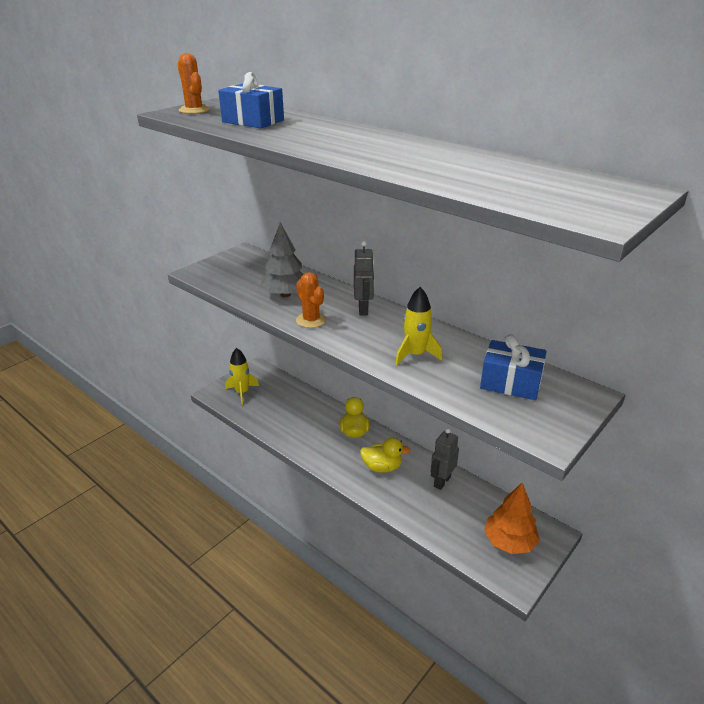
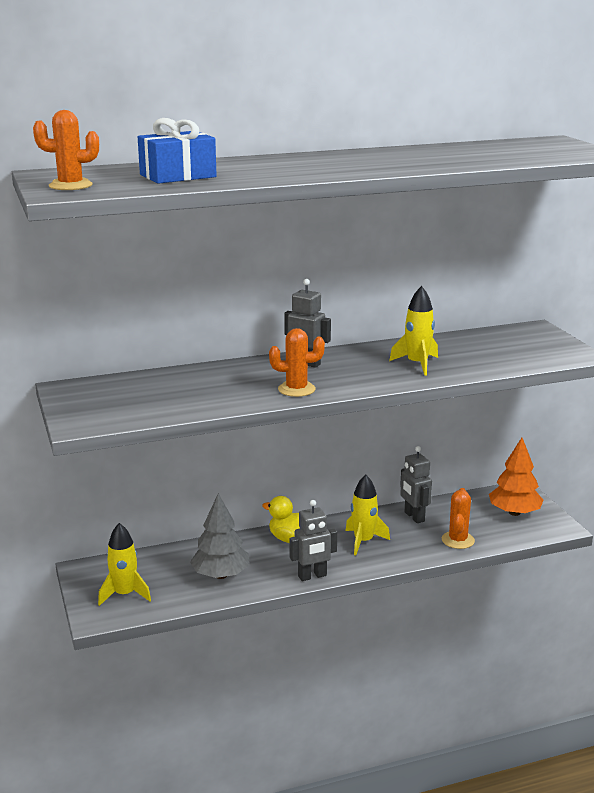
camera: 60 degrees left, 10 degrees down
grey tree [261,222,304,297] -> grey tree moved to [190,493,250,579]
yellow duck [360,437,410,473] -> yellow rocket [345,474,390,556]
blue gift [480,334,547,400] -> none
none -> grey robot [290,500,337,581]
none -> orange cactus [442,488,475,549]

